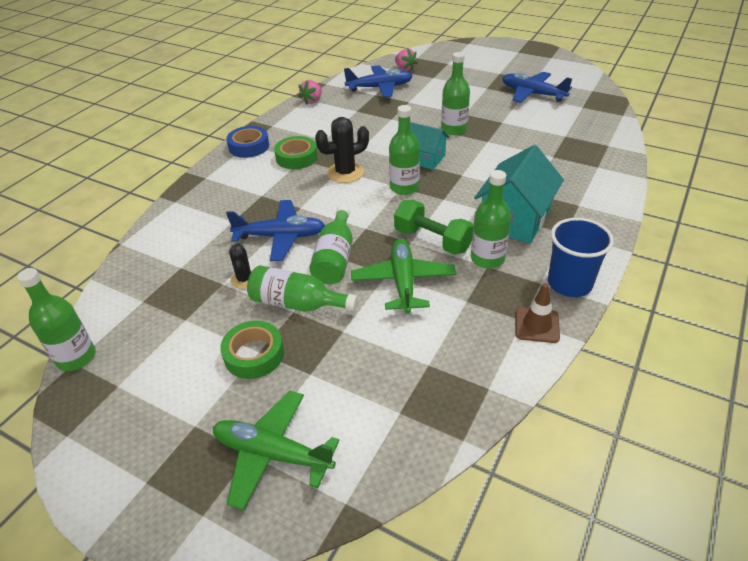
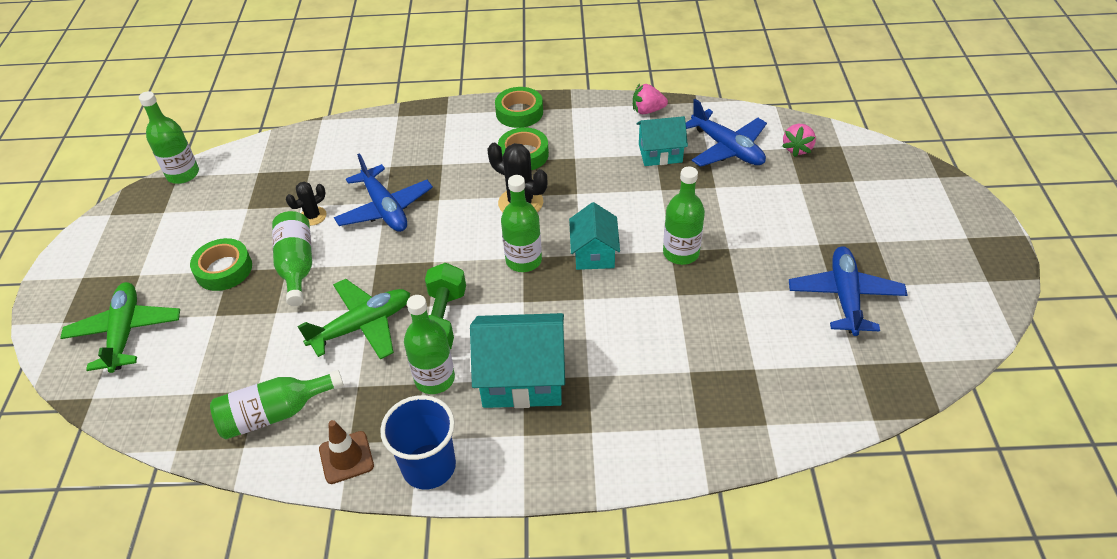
camera: 60 degrees right, 5 degrees up
blue tape [227,126,269,158] -> green tape [495,87,543,128]
green bottle [309,205,353,284] -> green bottle moved to [210,370,344,439]
none -> turquoise house [636,116,688,166]

